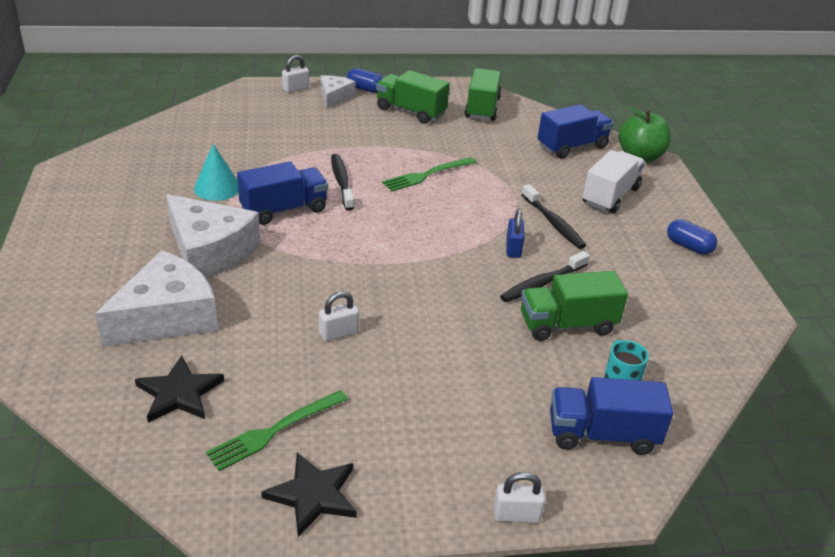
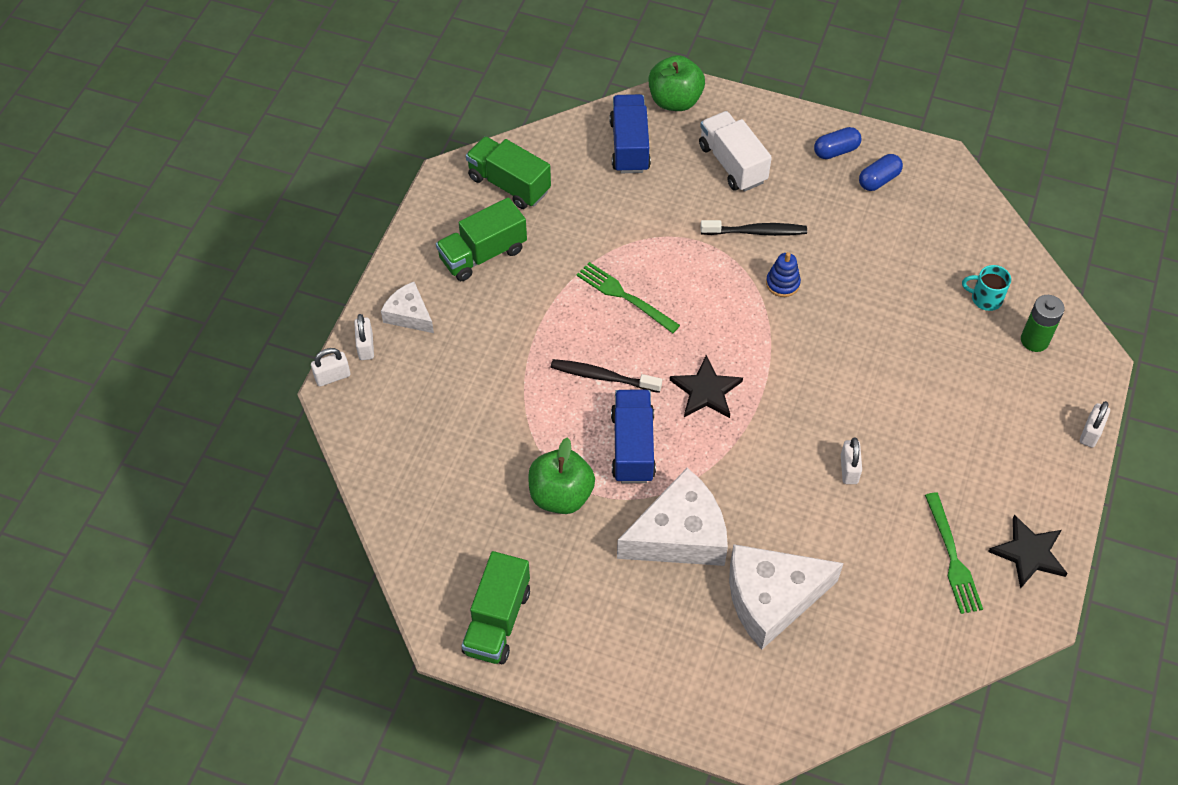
camera: 60 degrees left, 20 degrees up
white cheese [95,250,218,347] -> white cheese turned 90 degrees counterclockwise [729,544,844,650]
black star [135,356,224,423] -> black star moved to [670,355,743,418]
turquoise cone [194,144,239,201] -> green apple [528,438,595,514]
blue capsule [347,68,383,93] -> blue capsule moved to [859,154,903,191]
green fork [382,157,477,191] -> green fork turned 135 degrees clockwise [577,262,680,333]
black toothbrush [500,251,590,302] -> none
blue padlock [506,209,524,258] -> blue stacking toy [766,252,801,297]
green truck [521,271,628,341] -> green truck moved to [462,551,530,664]
blue truck [550,377,673,455] -> green battery [1021,295,1065,352]
none -> white padlock [311,348,350,387]

